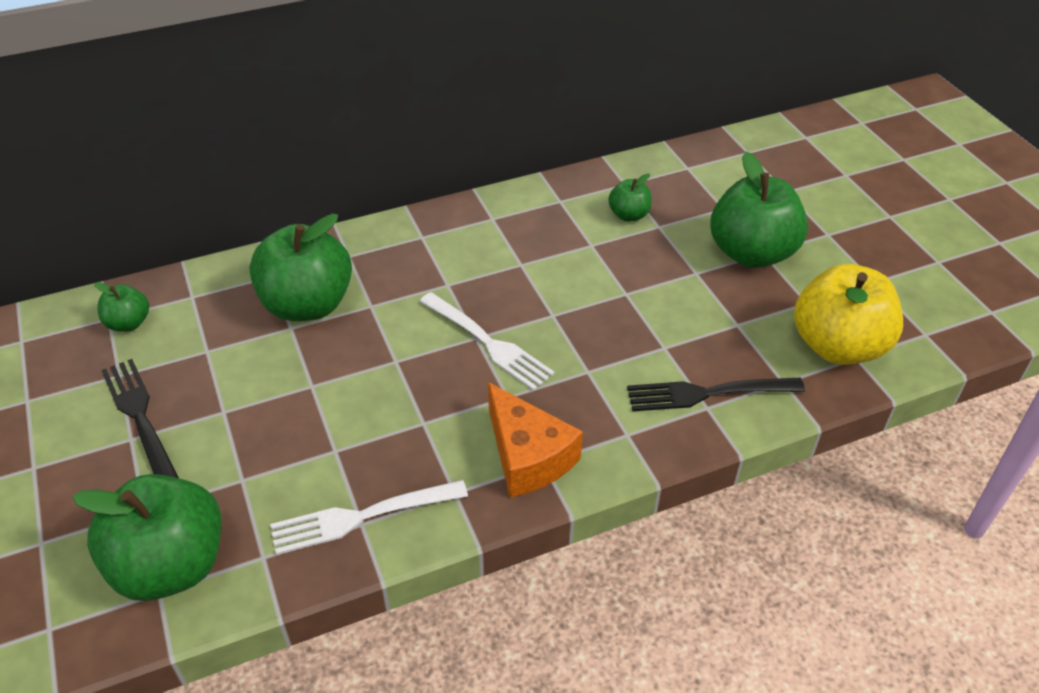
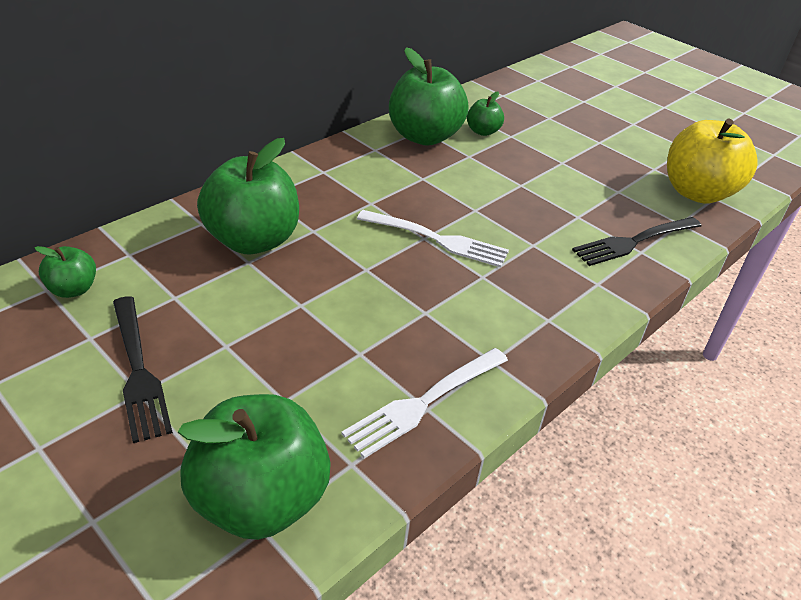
camera: 25 degrees left, 5 degrees down
black fork [101,359,179,478] -> black fork turned 150 degrees counterclockwise [113,296,173,443]
orange cheese [488,382,583,497] -> none
green apple [710,152,808,268] -> green apple moved to [389,47,469,146]

